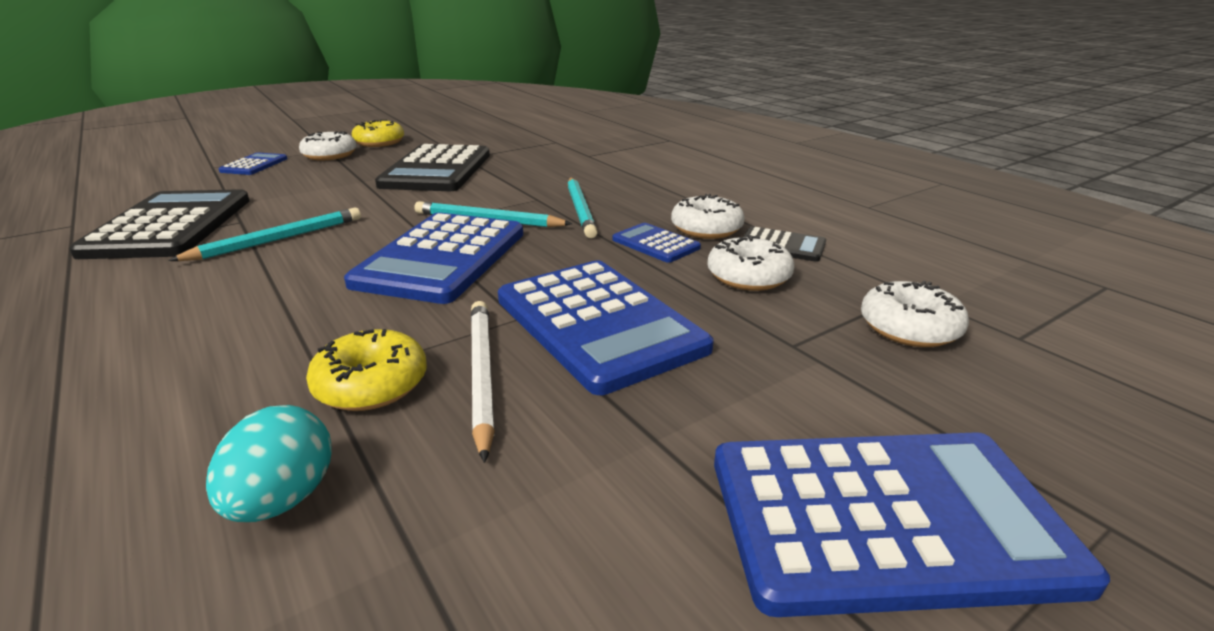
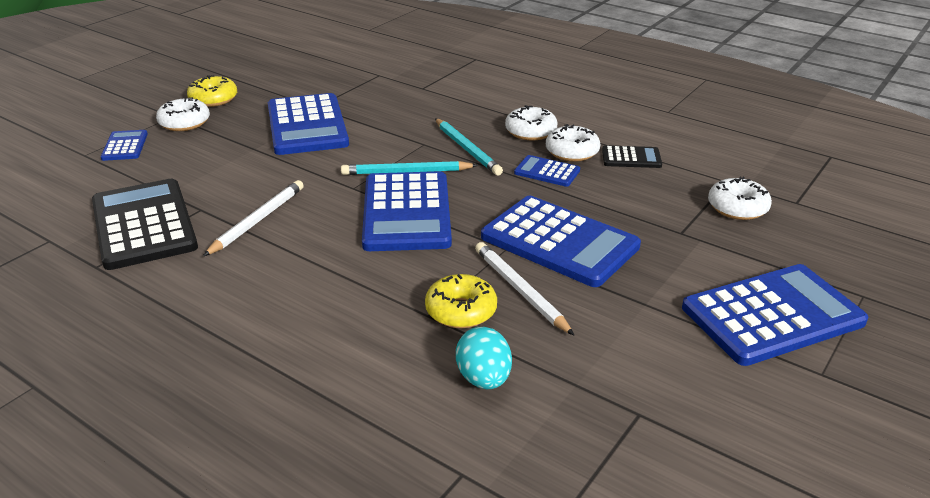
camera: 20 degrees left, 5 degrees up
turquoise pencil [168,208,361,261] -> white pencil [203,180,304,256]
black calculator [375,144,490,191] -> blue calculator [268,93,349,155]
white donut [707,234,794,291] -> white donut moved to [505,105,558,141]

